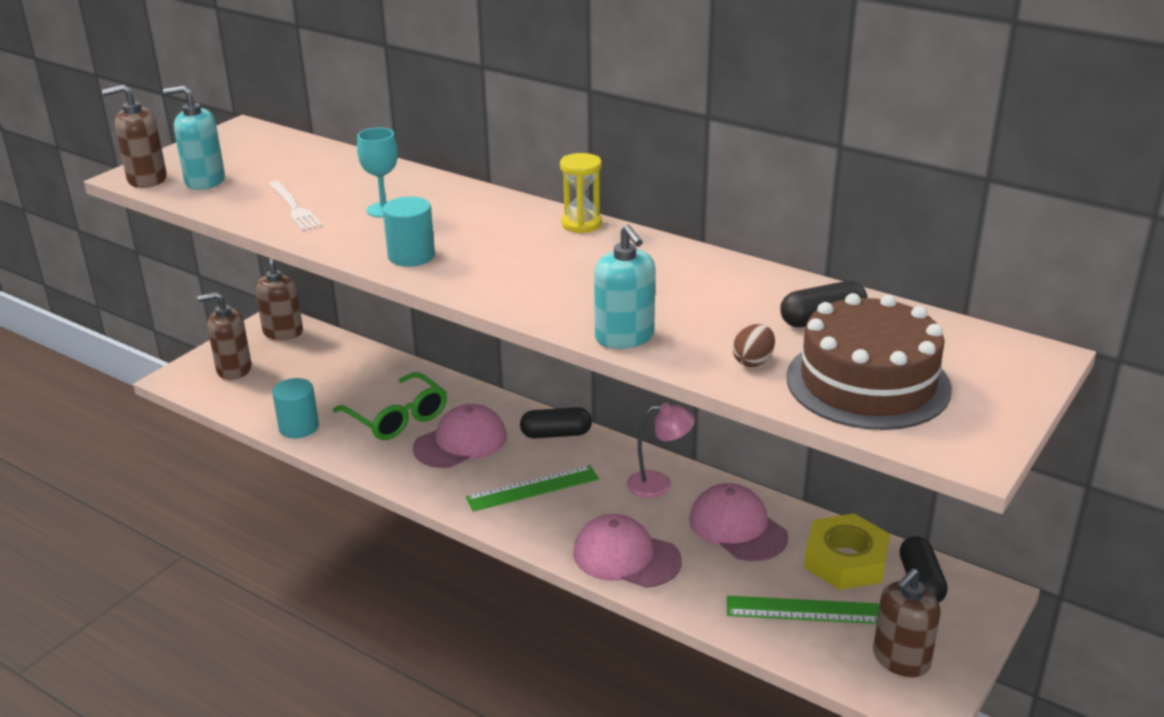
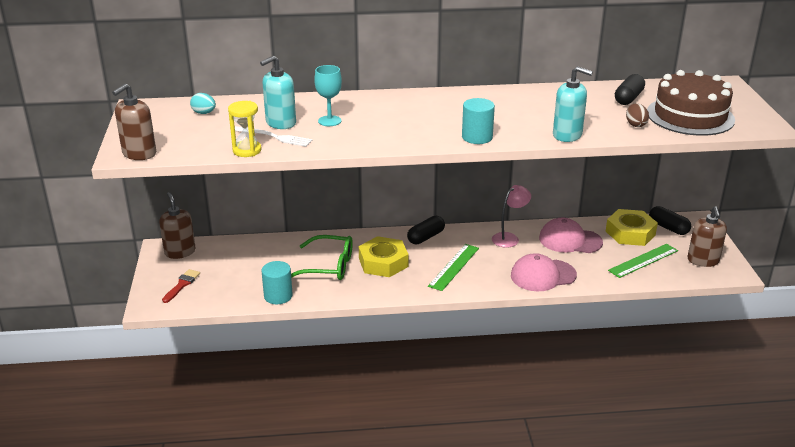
camera: 40 degrees left, 0 degrees up
turquoise soap dispenser [163,85,225,190] -> turquoise soap dispenser moved to [260,56,296,129]
brown soap dispenser [198,292,251,380] -> red brush [162,269,200,303]
turquoise cylinder [383,196,435,267] -> turquoise cylinder moved to [462,98,495,144]
pink cap [413,404,507,468] -> yellow nut [359,236,408,277]
yellow hourglass [560,153,602,234] -> yellow hourglass moved to [228,101,262,157]
none -> turquoise egg [190,93,216,114]

